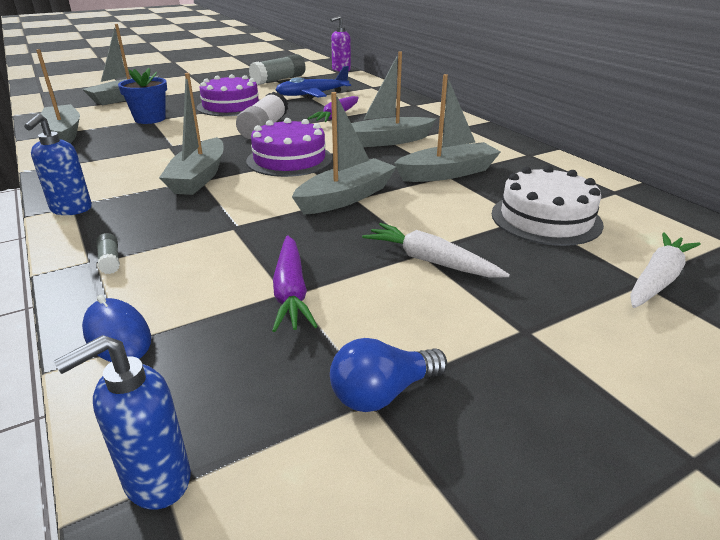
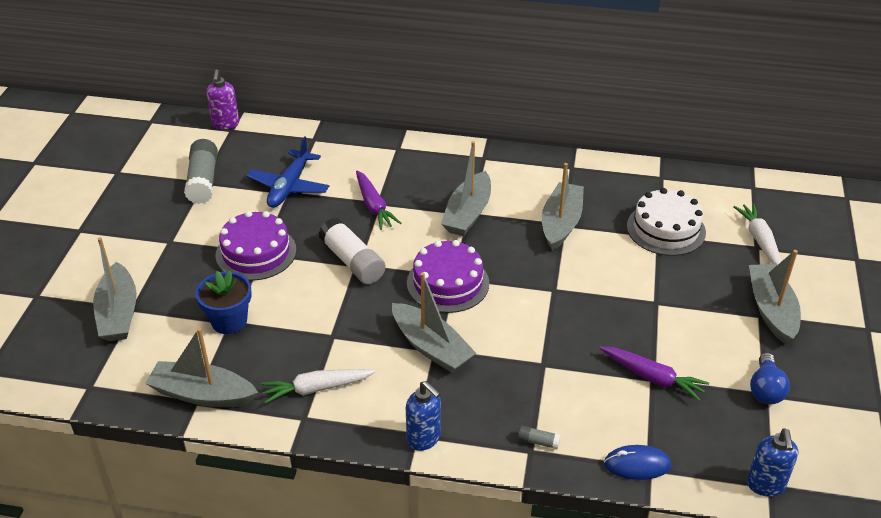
camera: 50 degrees left, 10 degrees up
grey boat [292,92,396,215] -> grey boat moved to [749,250,801,345]
white carrot [362,223,510,278] -> white carrot moved to [261,369,376,404]

